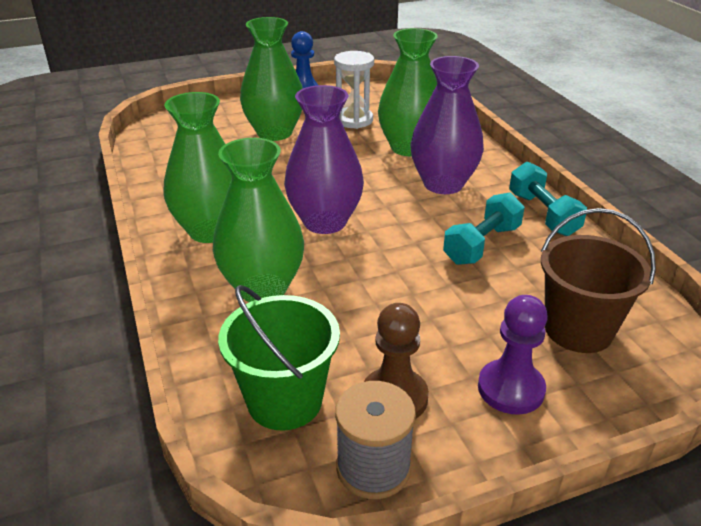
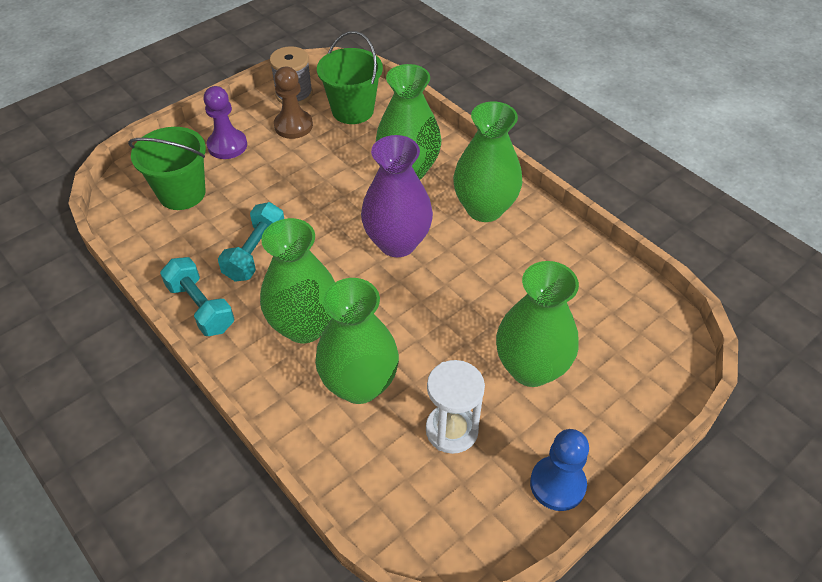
camera: 160 degrees right, 15 degrees up
purple vase [410,56,484,194] -> green vase [260,218,335,343]
brown bucket [541,208,656,353] -> green bucket [128,127,206,210]

